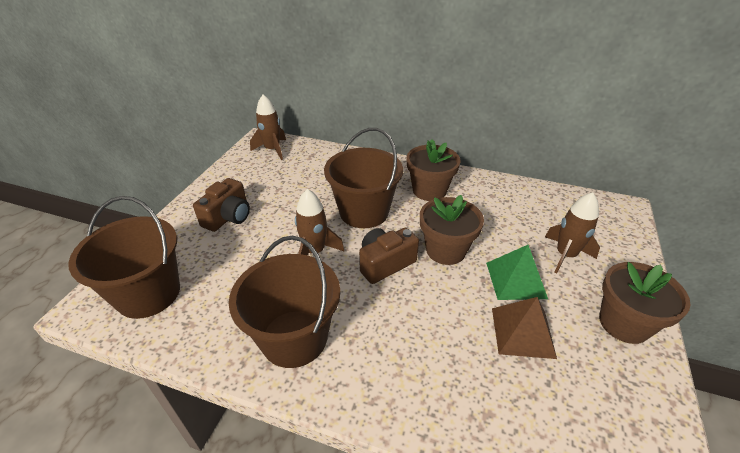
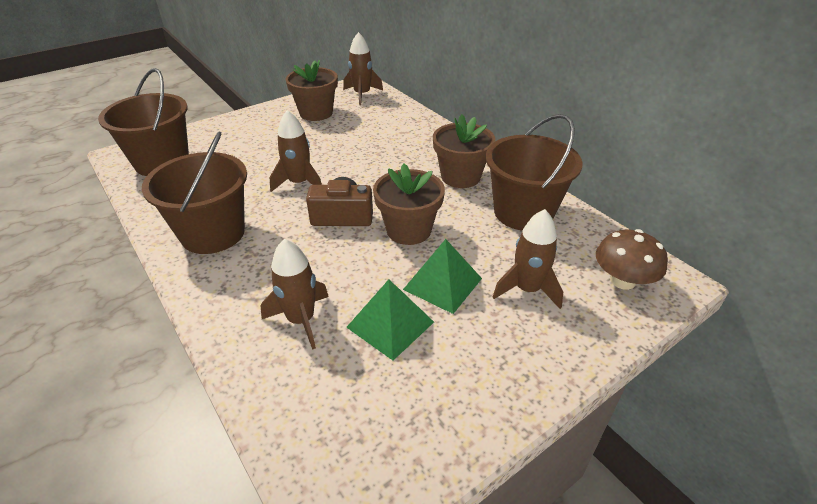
camera: 35 degrees right, 0 degrees up
brown camera [193,178,250,232] -> none
brown bucket [324,128,403,228] -> brown bucket moved to [486,114,583,231]
brown pyramid [492,297,557,359] -> green pyramid [346,280,434,360]
brown flower pot [599,262,691,344] -> brown flower pot moved to [285,60,338,121]
none -> brown rocket [261,239,329,350]
none -> brown mushroom [596,229,668,290]

